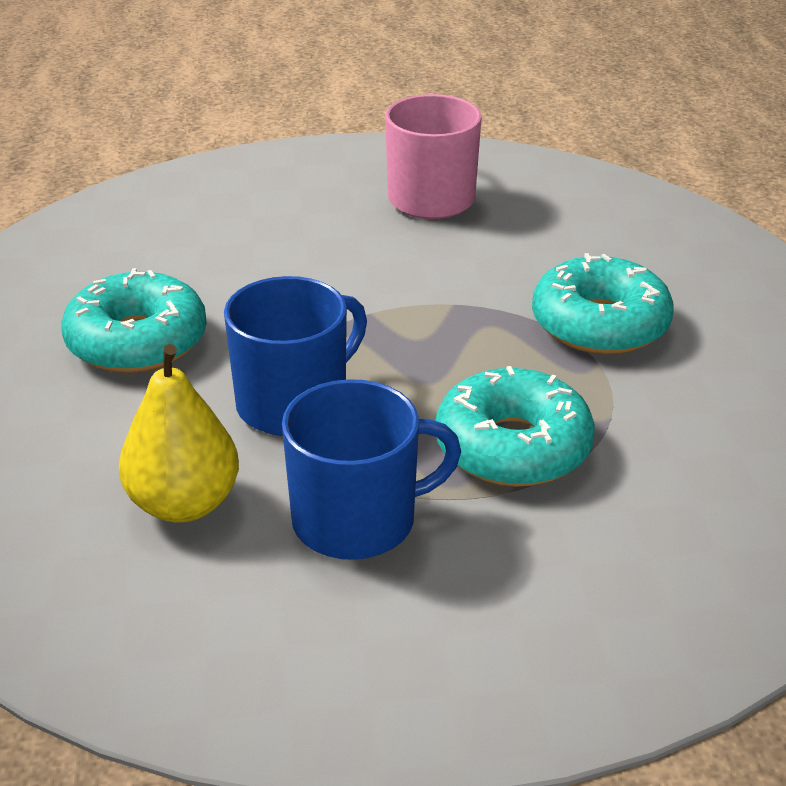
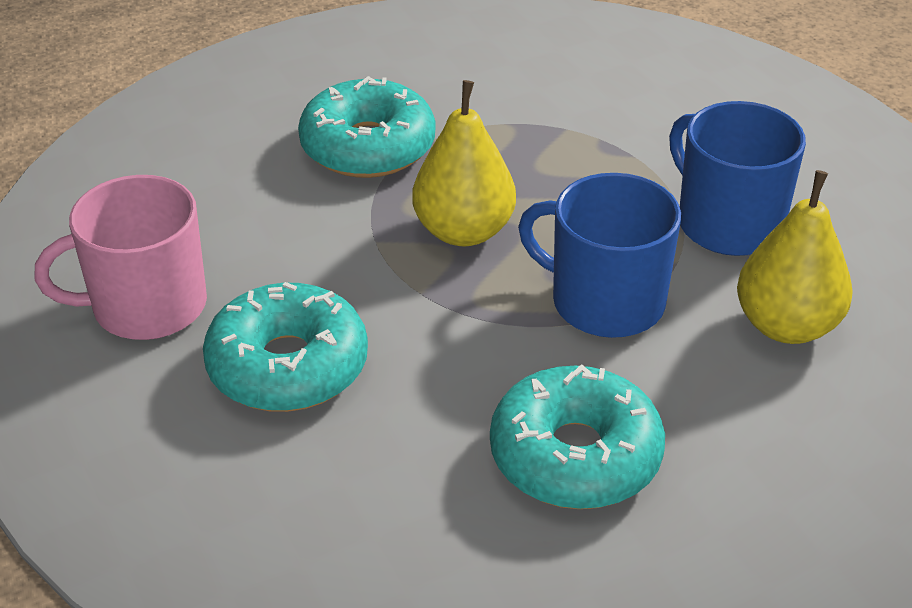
camera: 110 degrees left, 5 degrees up
turquoise donut [435,366,595,487] -> turquoise donut moved to [203,282,368,412]
none -> yellow pear [412,80,516,246]

